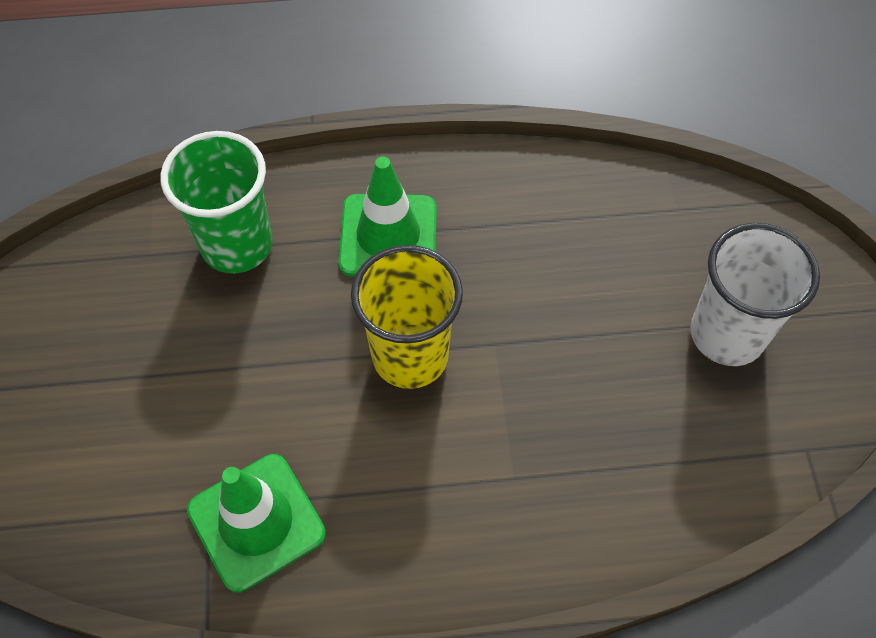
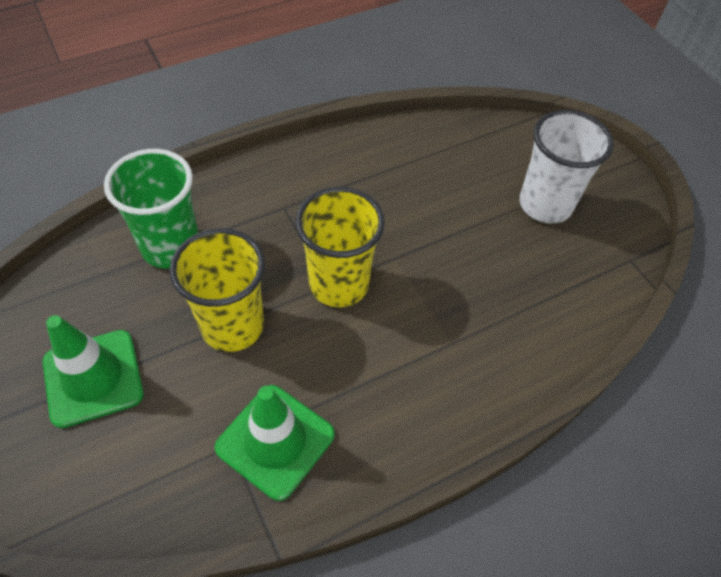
camera: 25 degrees left, 5 degrees down
green traffic cone [339,156,437,277] -> green traffic cone moved to [43,315,144,428]
none -> yellow cup [169,228,265,352]

